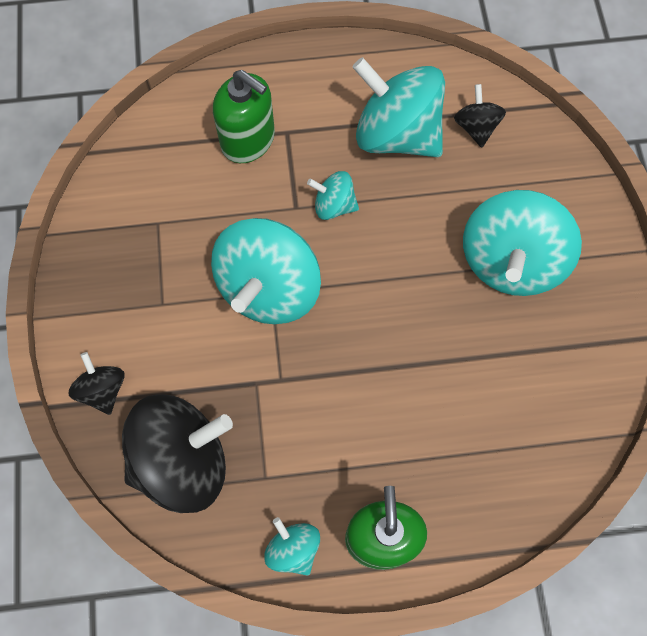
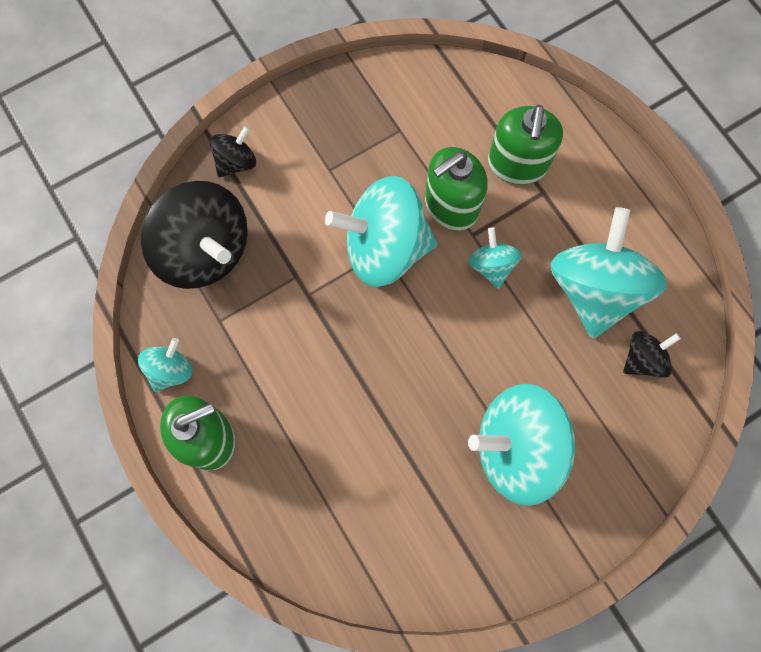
camera: 65 degrees right, 5 degrees up
none -> green soap dispenser [425,147,488,231]

